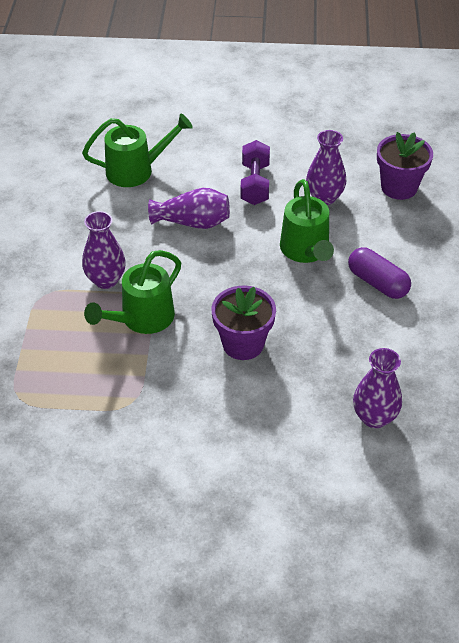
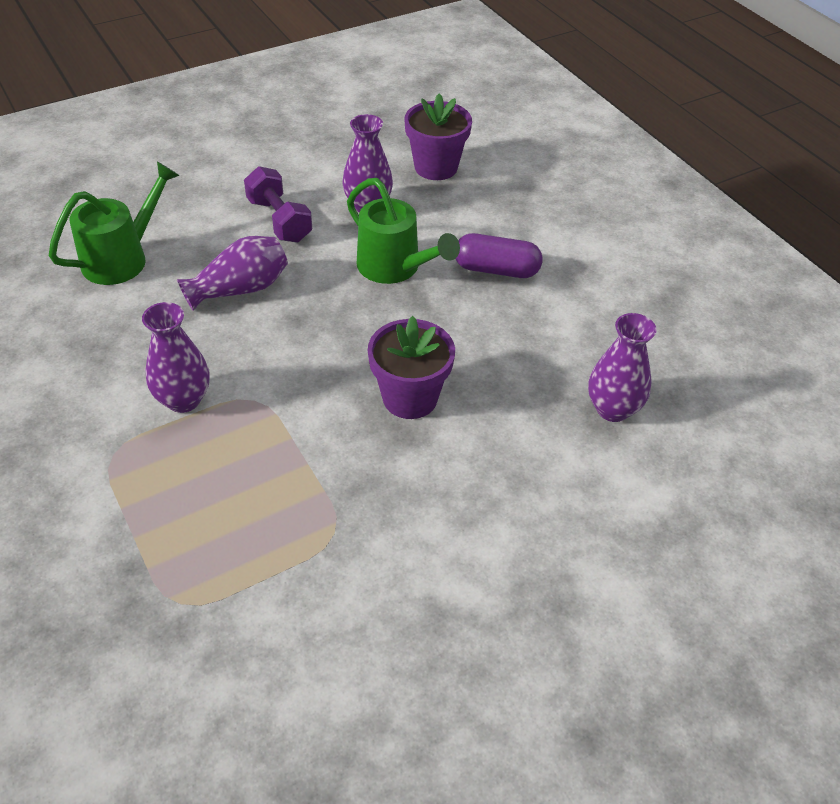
camera: 35 degrees left, 0 degrees up
green watering can [84,250,181,334] -> none

